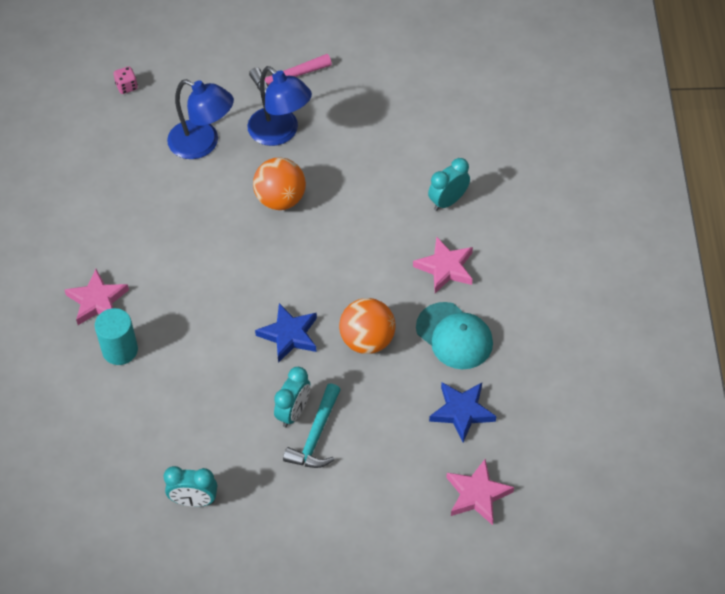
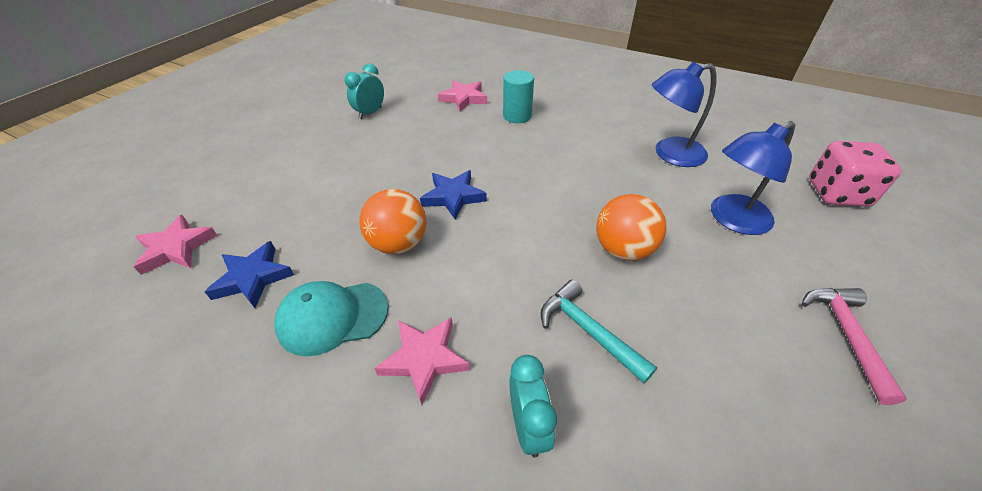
camera: 120 degrees right, 10 degrees down
pink star [65,269,129,325] -> pink star moved to [438,80,487,111]
pink dice [113,66,138,94] -> pink dice [809,141,902,207], size x2.21
blue lamp [247,66,312,146] -> blue lamp moved to [652,62,716,167]
turquoise clock [274,367,310,427] -> none
turquoise hammer [283,383,341,468] -> turquoise hammer moved to [540,280,657,383]

